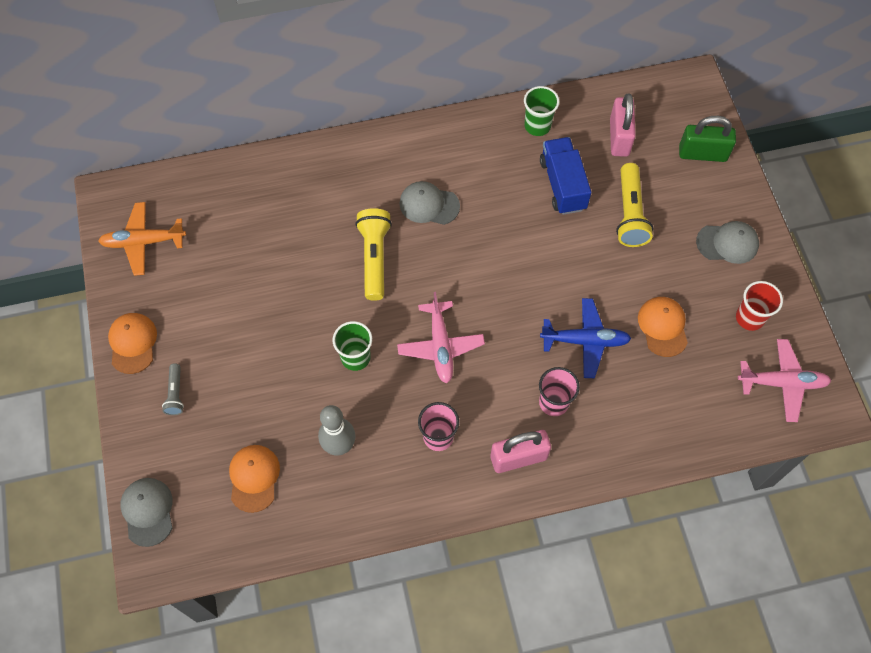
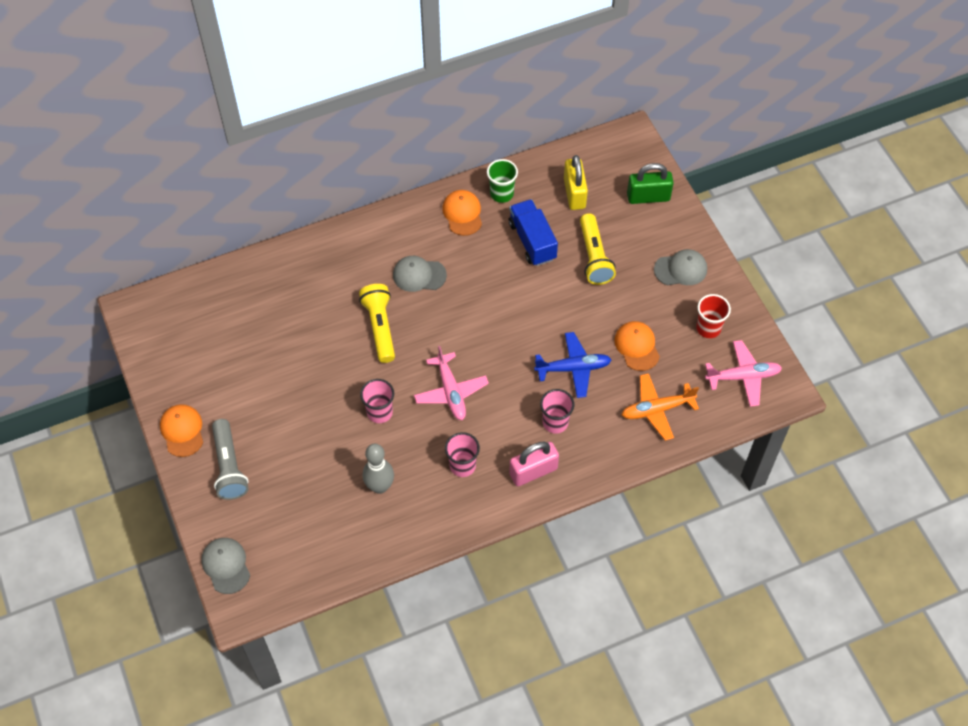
camera: 10 degrees left, 5 degrees down
orange plane [98,202,186,276] -> orange plane moved to [622,373,699,441]
grey flashlight [162,363,184,415] -> grey flashlight [212,419,249,500], size x1.84
orange cap [229,445,280,513] -> orange cap moved to [442,190,482,236]
green cup [333,321,372,371] -> pink cup [360,379,394,423]
pink padlock [610,93,636,157] -> yellow padlock [564,155,588,210]

